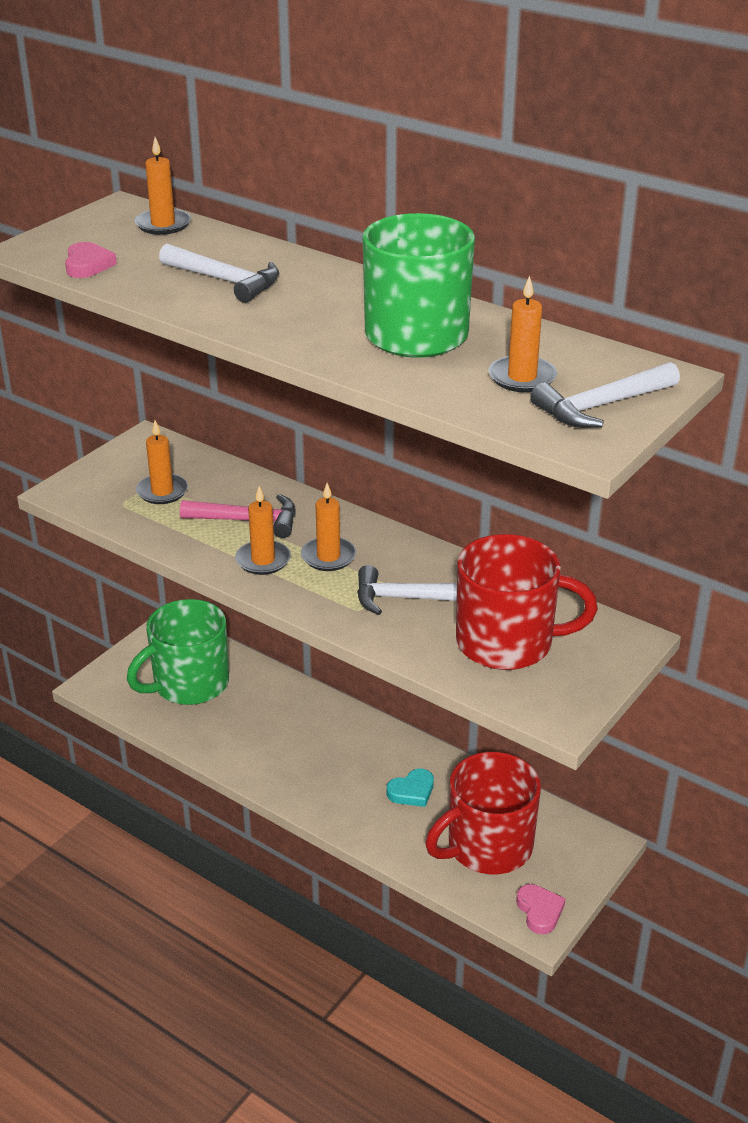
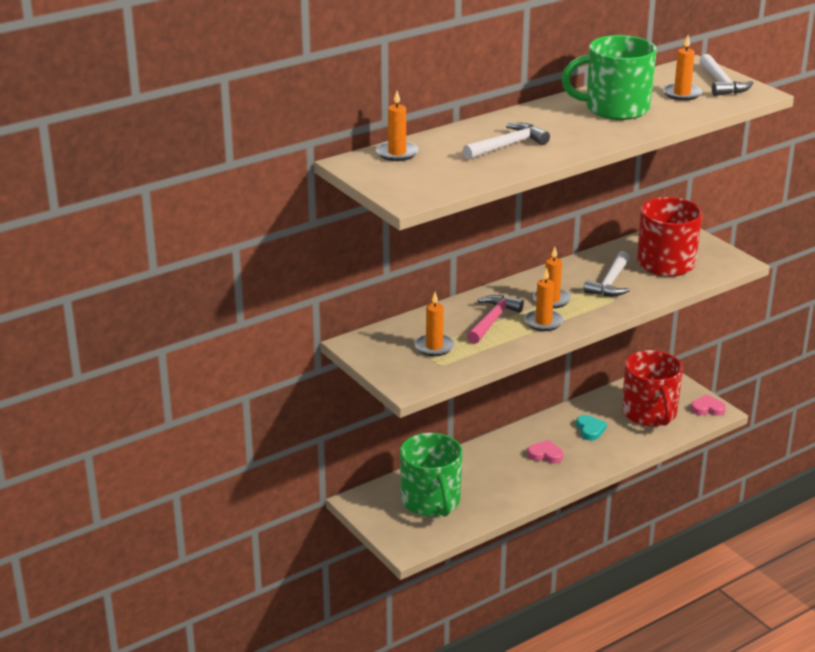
camera: 70 degrees left, 5 degrees down
pink heart [65,242,117,278] -> pink heart moved to [527,440,563,463]

